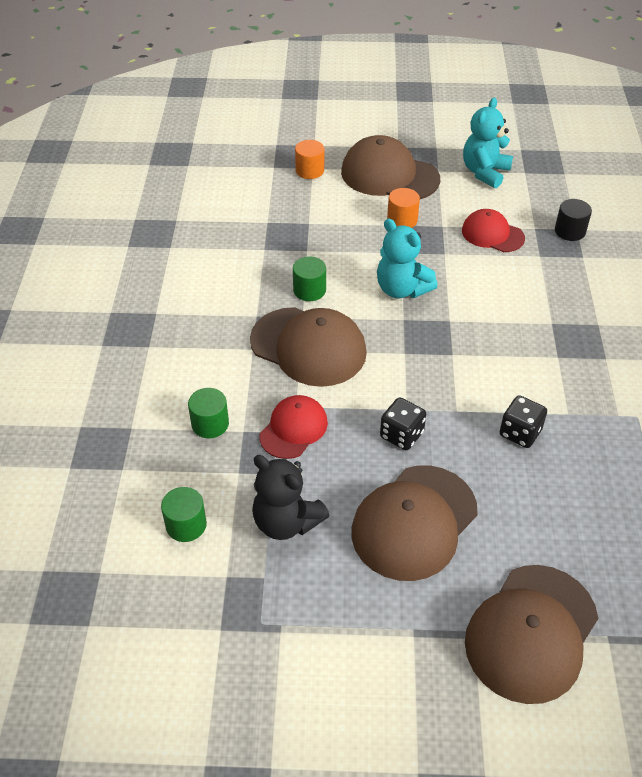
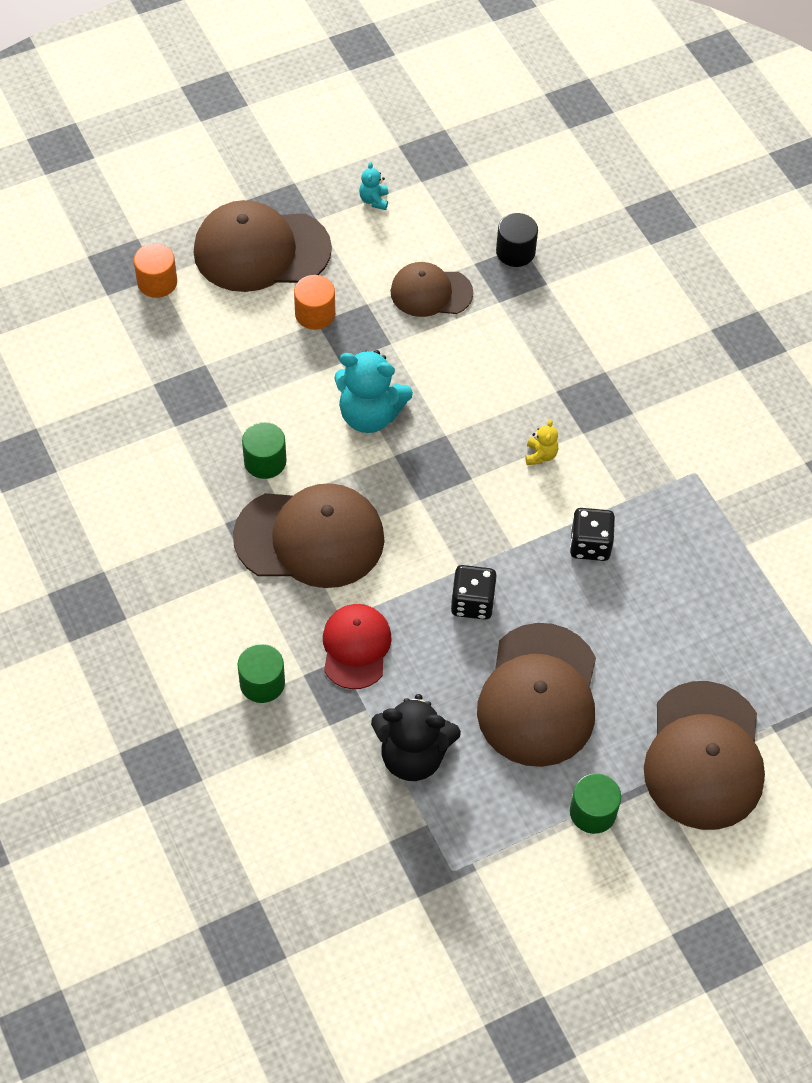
camera: 30 degrees left, 10 degrees up
green cylinder [161,487,207,542] -> green cylinder moved to [570,773,621,834]
red cap [462,209,525,252] -> brown cap [390,262,473,317]
turquoise teddy bear [463,98,513,188] -> turquoise teddy bear [359,162,388,210], size x0.46
none -> yellow teddy bear [525,420,558,465]

